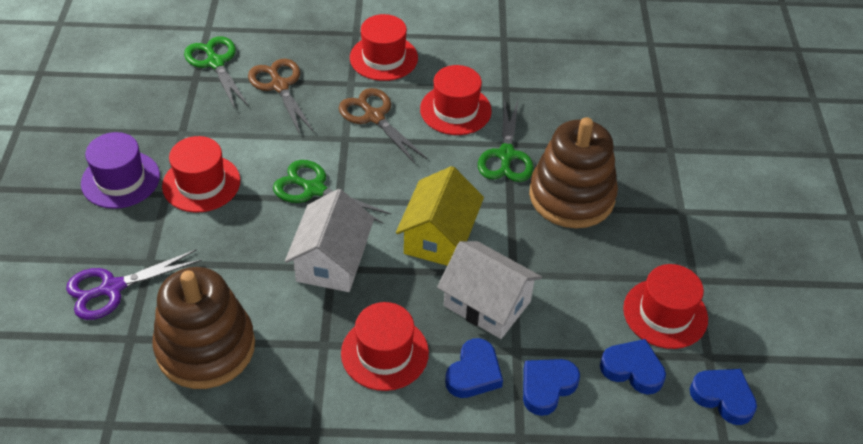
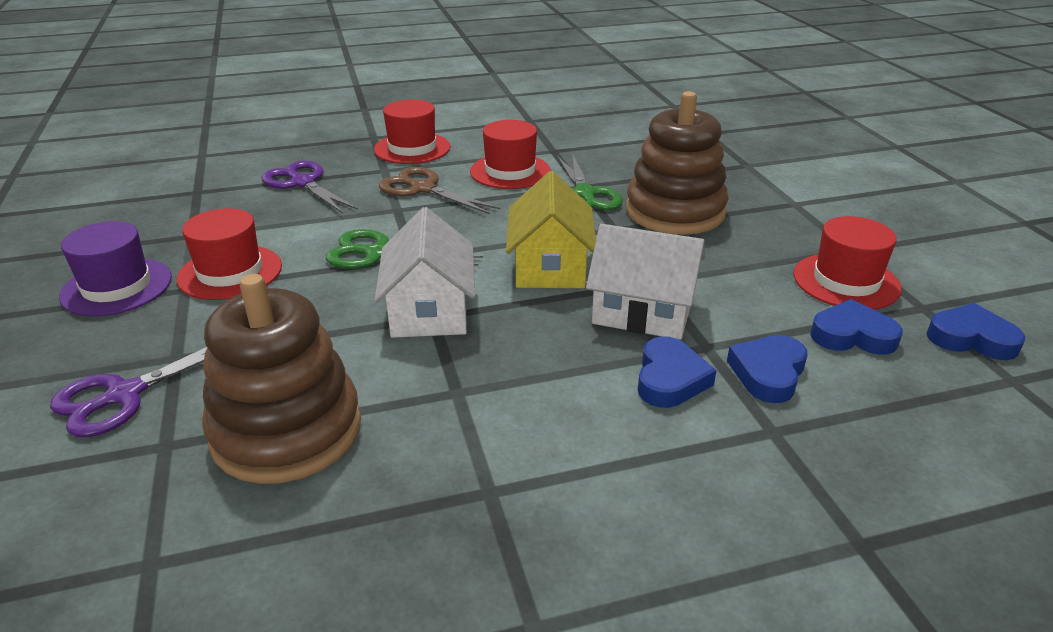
camera: 15 degrees left, 15 degrees down
green scissors [184,36,249,109] -> none
brown scissors [248,59,314,134] -> purple scissors [262,161,358,214]
red hat [341,302,429,391] -> none

